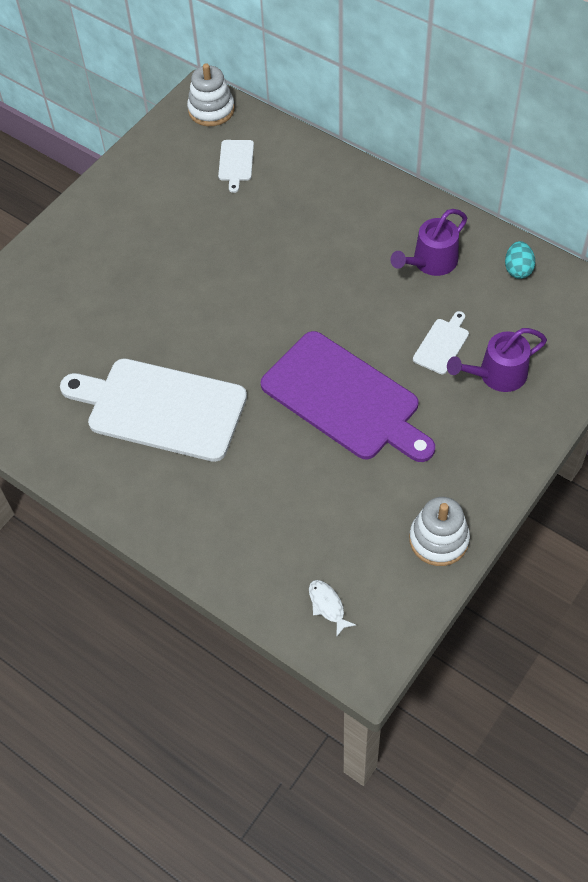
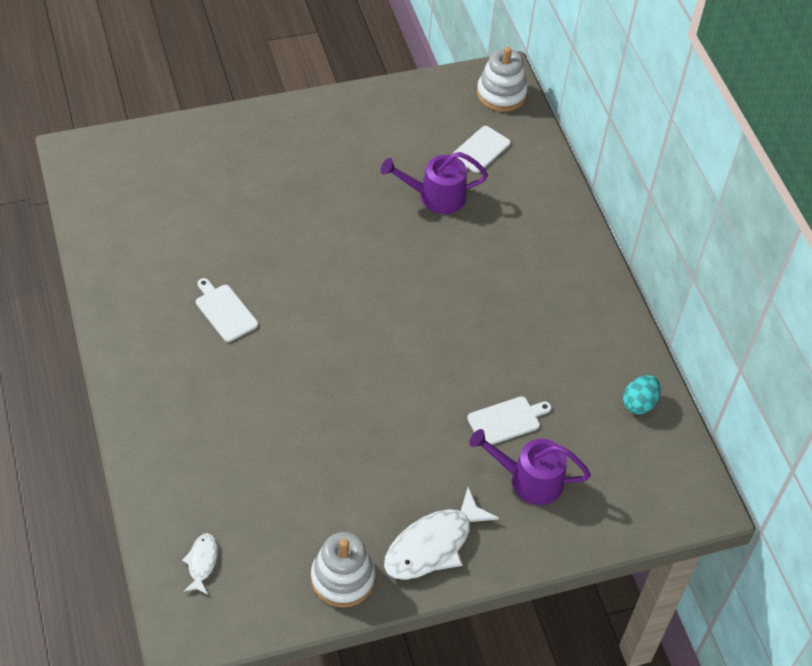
camera: 30 degrees right, 5 degrees down
white cutting board [60,358,247,462] -> white cutting board [196,278,258,342], size x0.42
purple cutting board [261,331,435,462] -> none
purple watering can [390,209,467,276] -> purple watering can moved to [381,152,488,214]
none -> white fish [384,487,499,580]

